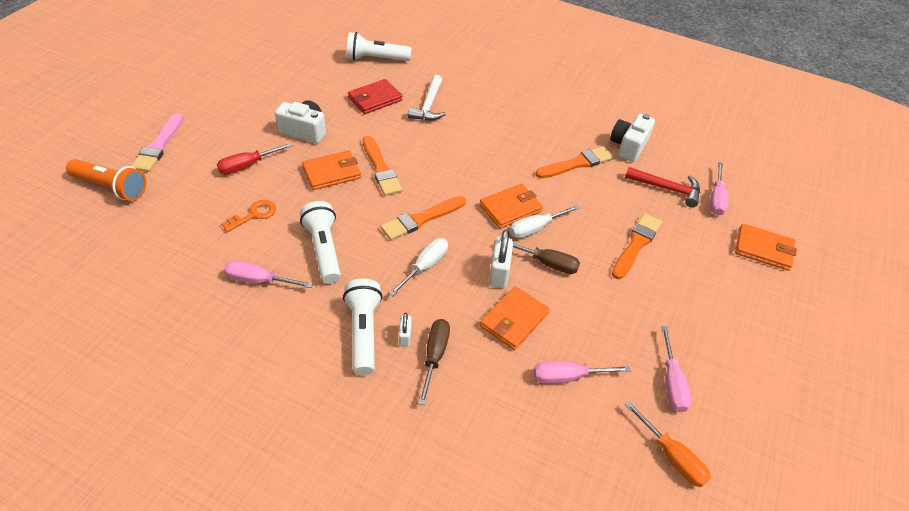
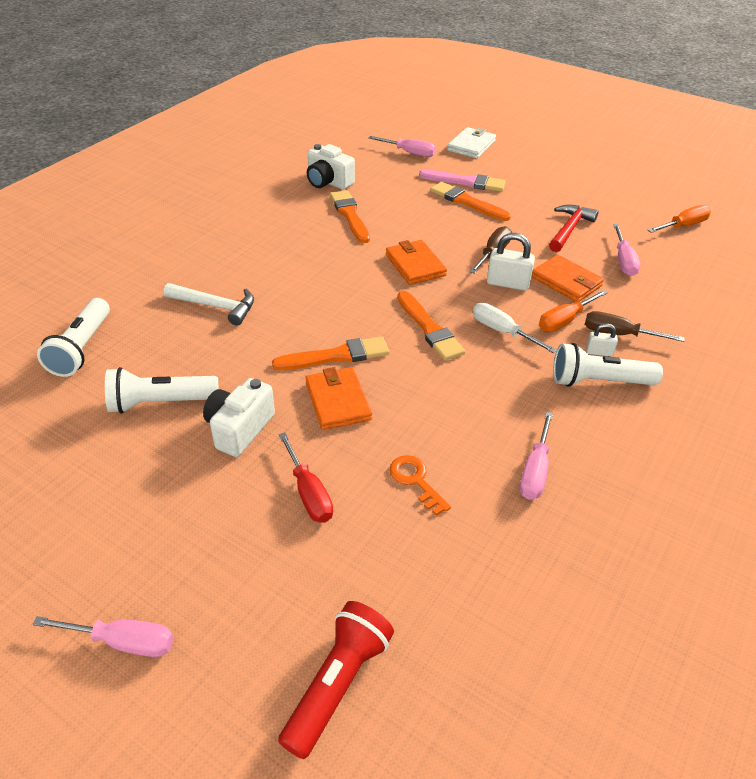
camera: 80 degrees left, 5 degrees down
orange flashlight [66,159,146,201] -> red flashlight [278,601,394,759]
pink brush [131,113,183,172] -> pink brush moved to [419,169,506,192]
white flashlight [300,201,341,284] -> white flashlight moved to [105,367,219,414]
red wallet [348,79,403,114] -> none
white screwdriver [510,205,580,238] -> none
red hammer [625,167,700,208] -> red hammer moved to [549,205,599,252]
pink screwdriver [661,326,691,412] -> pink screwdriver moved to [32,616,174,657]
orange wallet [735,224,797,271] -> white wallet [447,127,496,159]
none -> orange screwdriver [539,290,608,332]

